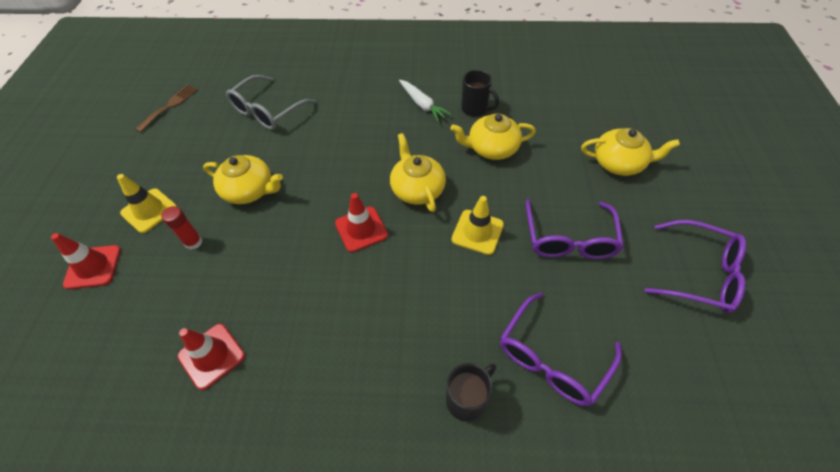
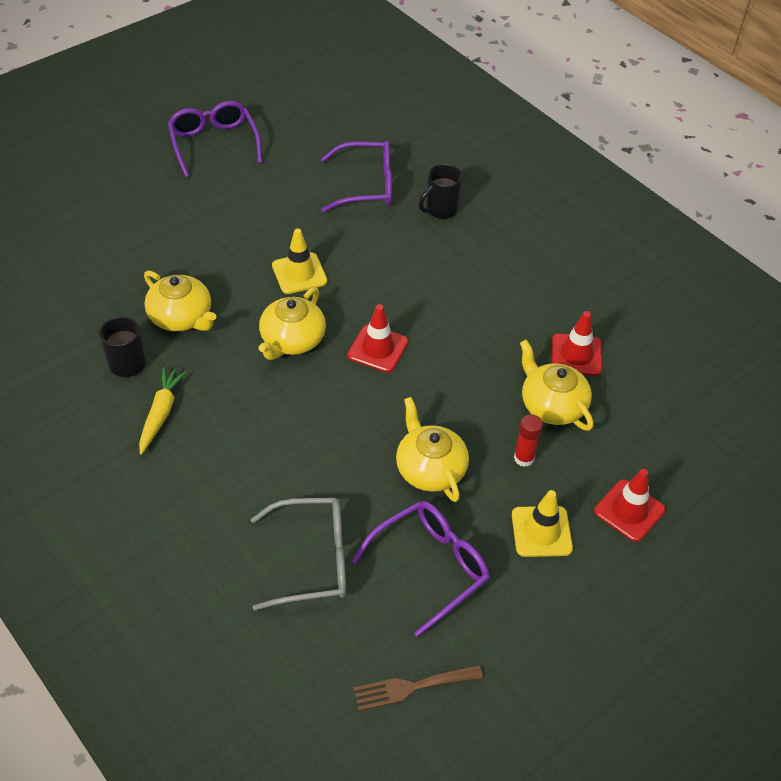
camera: 135 degrees left, 5 degrees down
white carrot [399,80,451,122] -> yellow carrot [139,367,186,454]
black mug [446,363,496,421] -> black mug turned 45 degrees counterclockwise [419,164,463,219]
purple glasses [526,199,624,259] -> purple glasses moved to [352,501,490,637]
yellow teapot [581,128,680,176] -> yellow teapot moved to [520,340,593,431]

